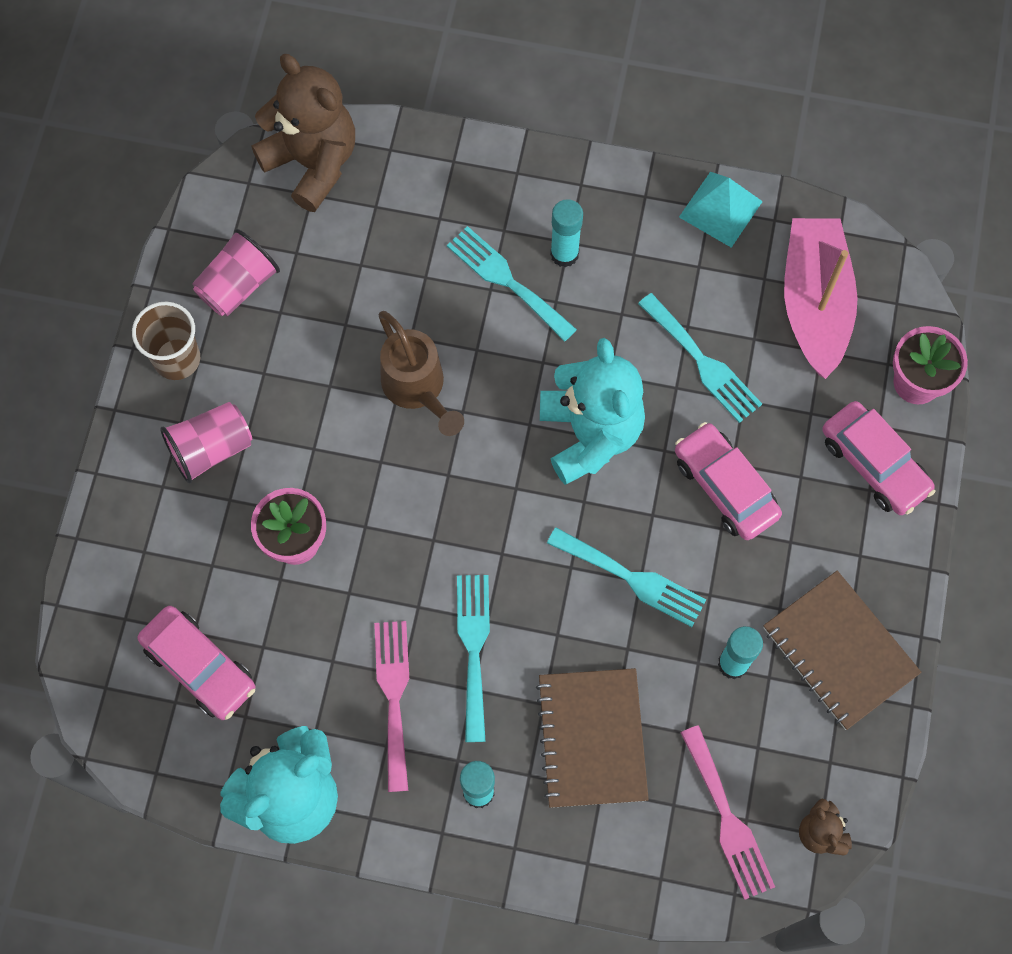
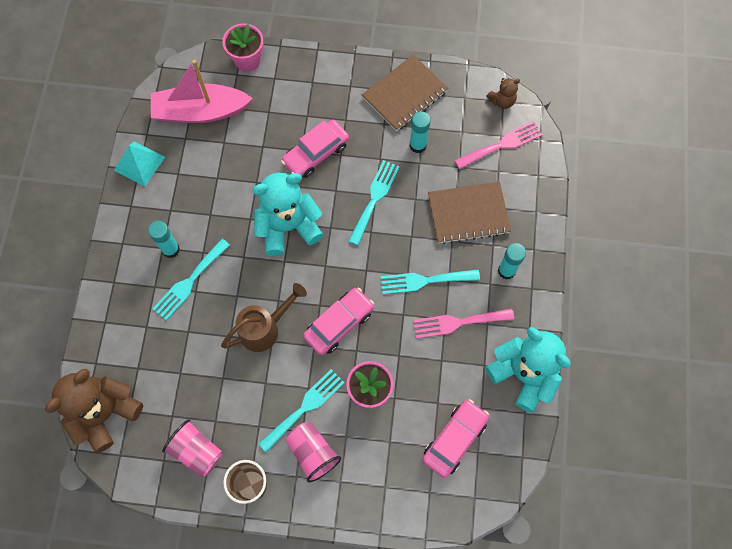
camera: 95 degrees left, 0 degrees up
turquoise fork [638,293,762,423] -> turquoise fork moved to [258,369,345,453]
pink car [822,401,935,515] -> pink car moved to [303,287,374,355]

